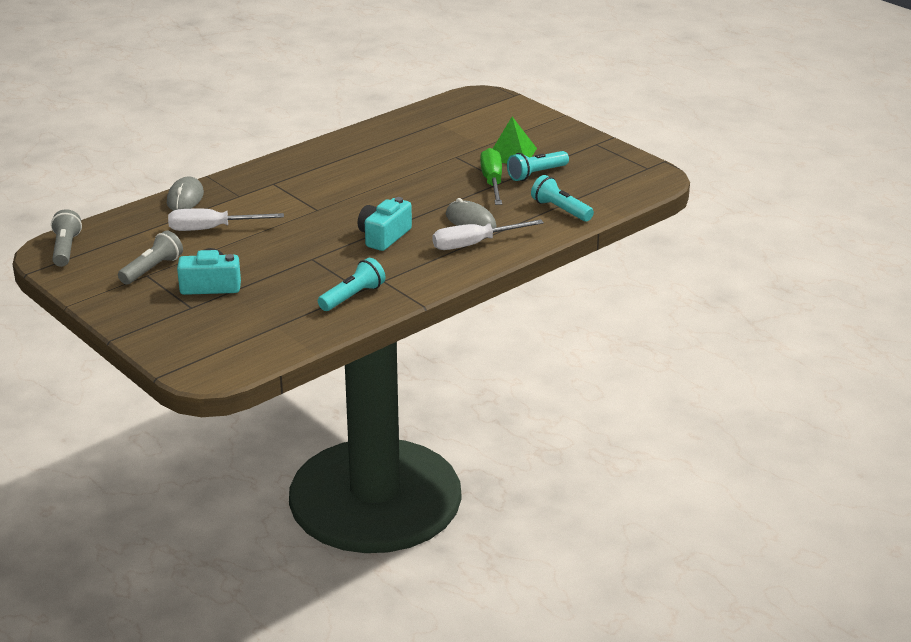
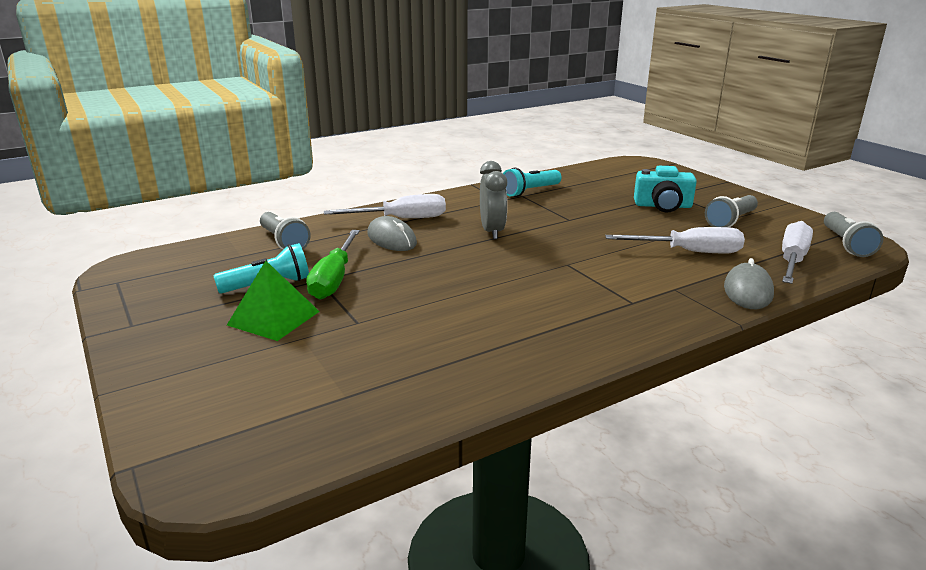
camera: 170 degrees left, 5 degrees down
turquoise camera [358,197,412,251] -> grey clock [480,161,507,239]
turquoise flashlight [531,175,594,221] -> grey flashlight [260,212,311,250]
none -> white screwdriver [782,221,813,284]

